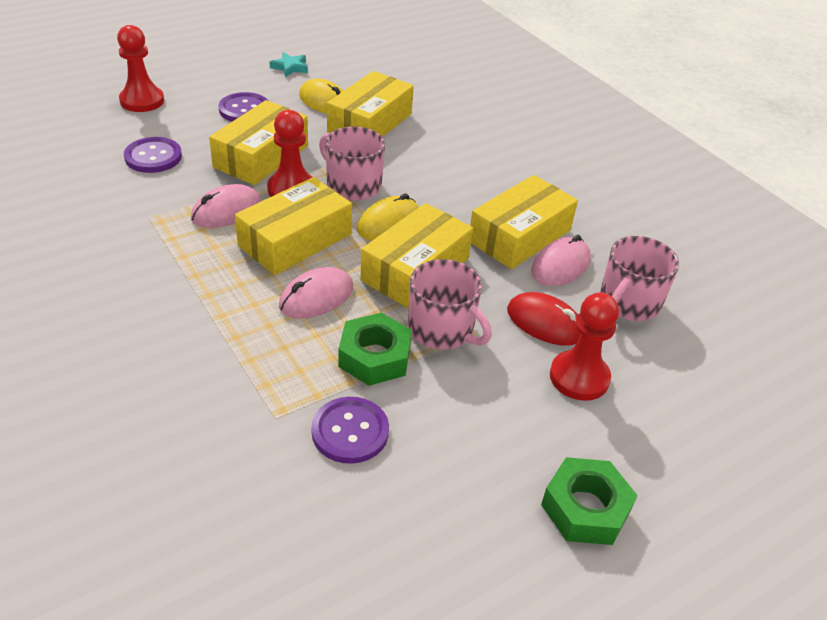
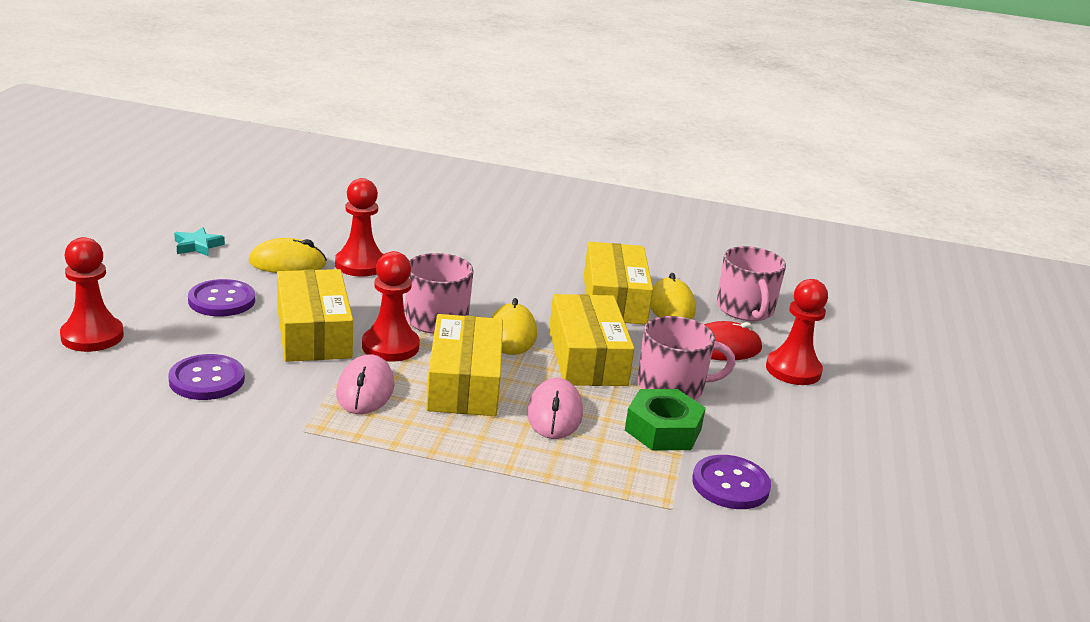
camera: 45 degrees left, 15 degrees down
yellow box [327,71,414,137] -> red pawn [335,178,383,276]
pink mouse [531,235,591,286] -> yellow mouse [651,273,696,319]
green nut [541,457,638,545] -> none

